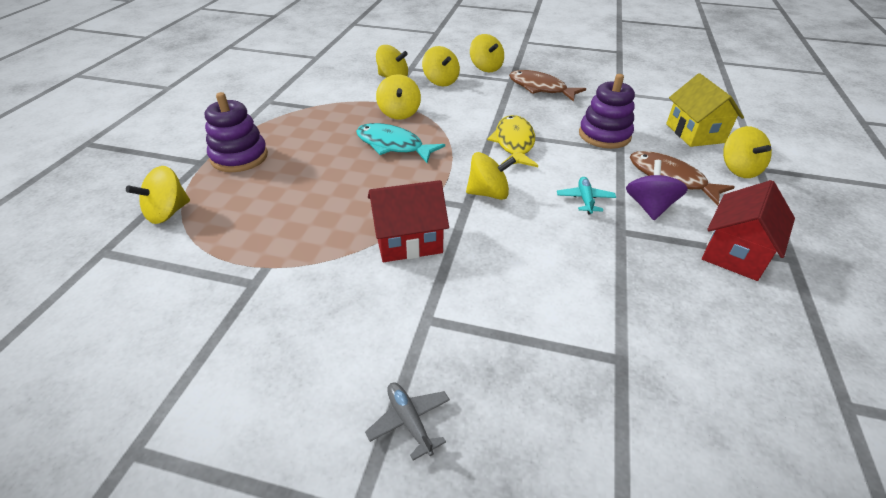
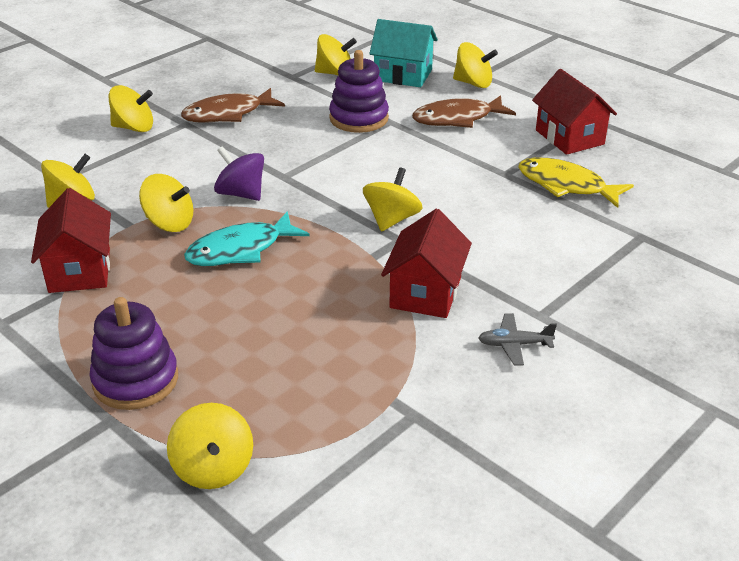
camera: 60 degrees left, 5 degrees down
grey plane [365,383,450,461] -> grey plane moved to [478,313,557,365]
yellow spinning top [422,46,460,86] -> yellow spinning top moved to [315,34,357,76]
yellow fish [487,115,538,167] -> yellow fish moved to [518,157,634,208]
turquoise plane [557,177,616,214] -> none
purple spinning top [626,160,688,220] -> purple spinning top moved to [214,146,264,201]
yellow house [666,73,744,147] -> turquoise house [369,19,438,87]
none -> red house [31,188,111,293]

